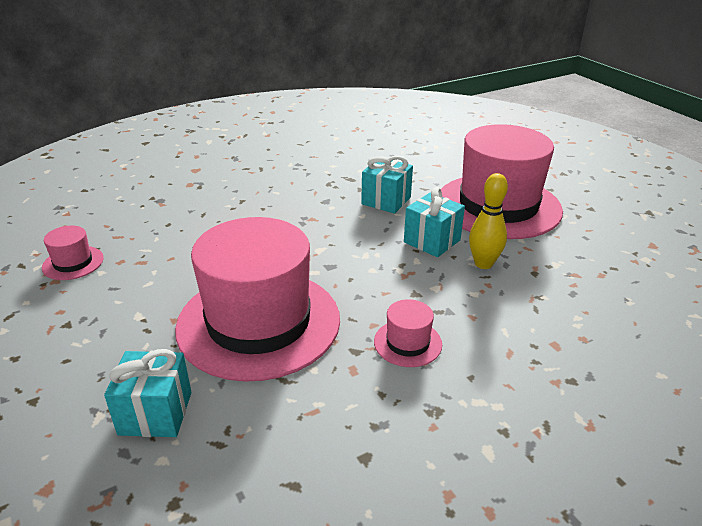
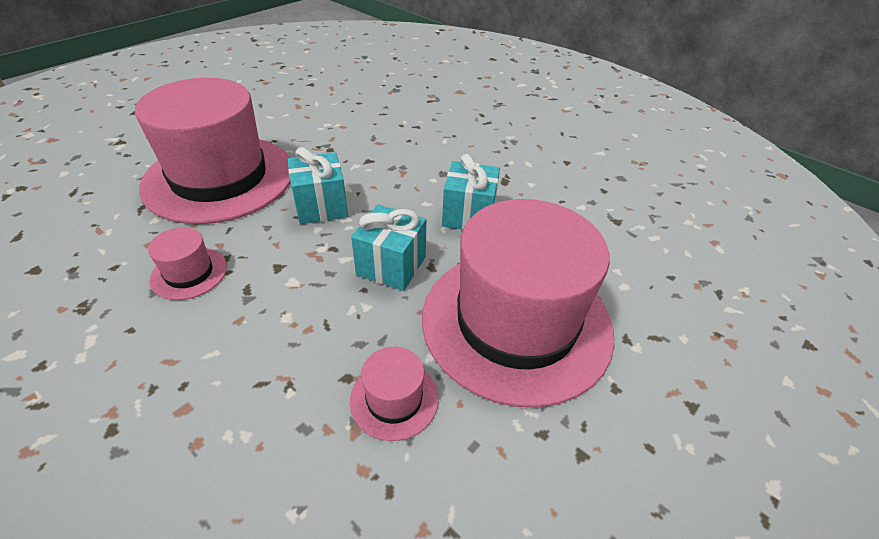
camera: 70 degrees right, 10 degrees up
pink hat [42,225,104,280] -> pink hat moved to [350,347,439,441]
turquoise gift [104,349,192,437] -> turquoise gift moved to [288,147,348,224]
yellow bowling pin [469,173,508,269] -> none

